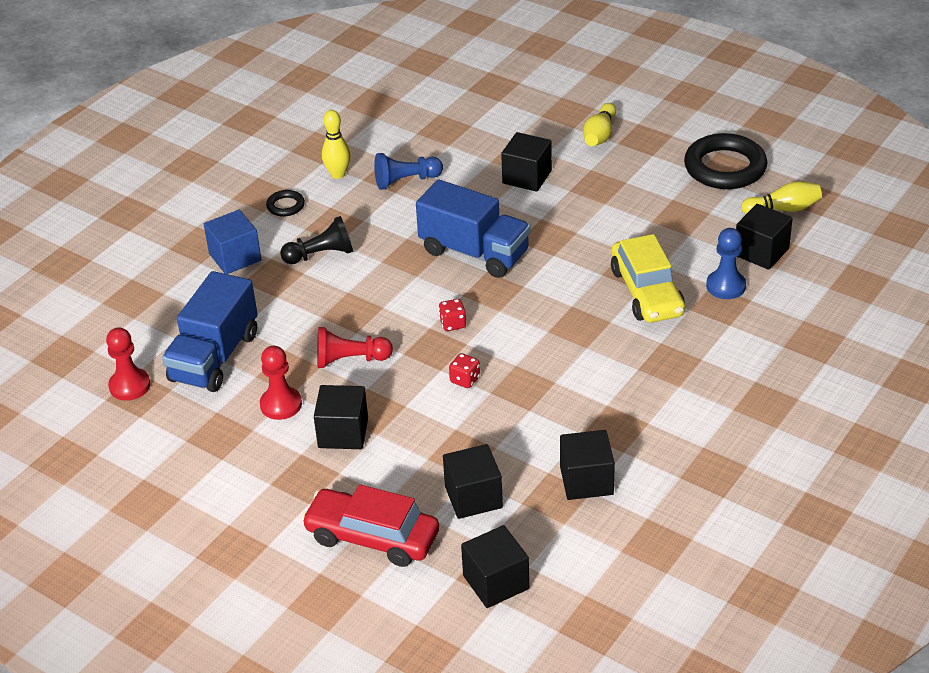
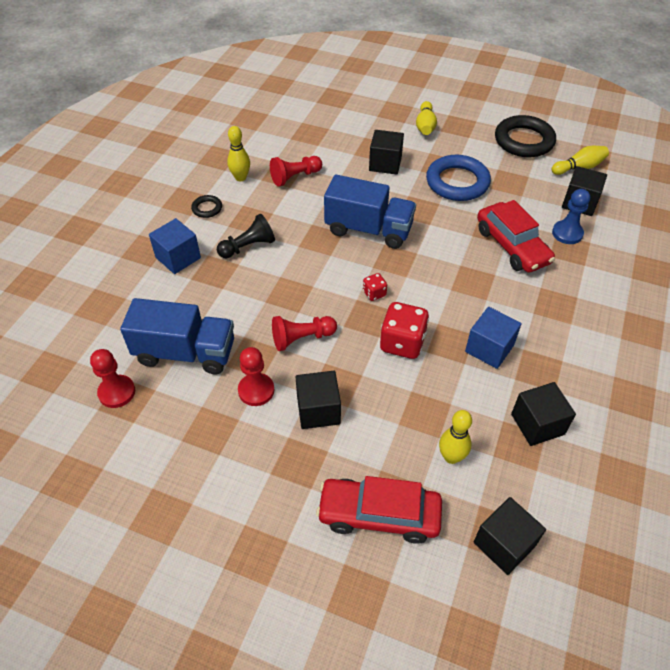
camera: 15 degrees left, 10 degrees up
blue truck [162,271,258,392] -> blue truck turned 90 degrees counterclockwise [120,298,234,374]
blue pawn [374,153,443,190] -> red pawn [270,156,322,187]
black cube [443,444,503,519] -> yellow bowling pin [439,410,472,464]
red dice [449,353,480,388] -> red dice [380,302,429,359], size x1.97
yellow car [611,234,685,323] -> red car [477,200,555,272]
none -> blue ring [426,155,491,201]
none -> blue cube [465,307,522,369]

